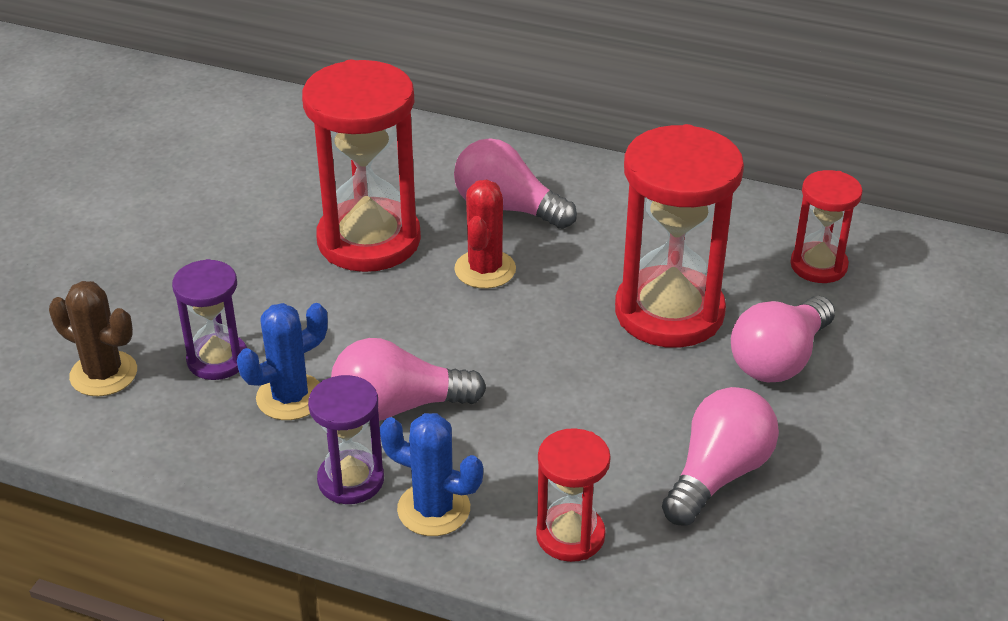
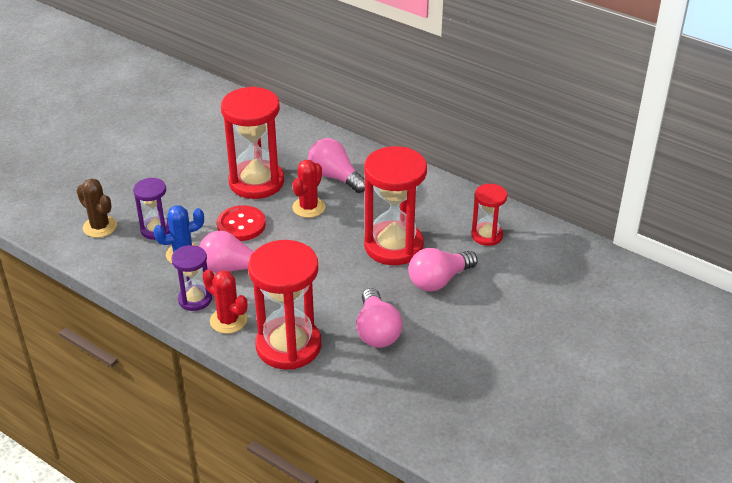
camera: 15 degrees right, 0 degrees up
blue cactus [379,413,483,536] -> red cactus [203,269,248,334]
red hourglass [536,428,611,562] -> red hourglass [248,240,321,370], size x1.86
pink light bulb [662,387,779,526] -> pink light bulb turned 120 degrees clockwise [356,288,403,348]
none -> red button [217,205,266,241]

